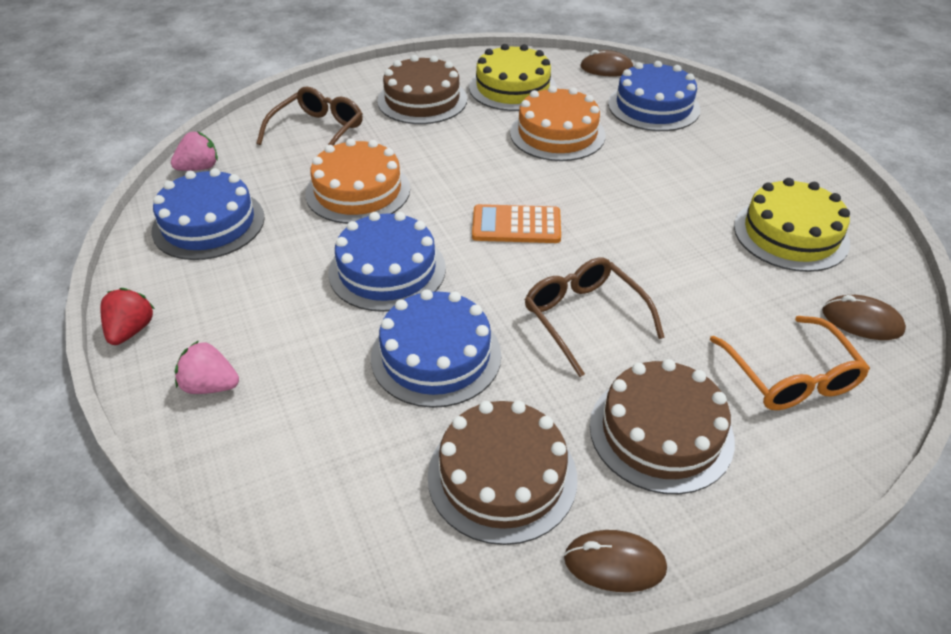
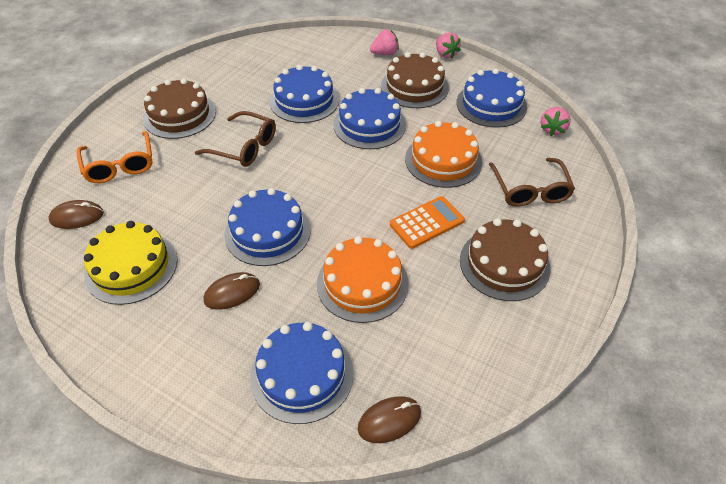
camera: 145 degrees right, 5 degrees up
red strawberry [101,288,155,345] -> pink strawberry [436,32,461,59]
brown cake [428,401,577,545] -> brown cake moved to [381,52,449,108]
yellow cake [469,44,557,111] -> none
orange calculator [472,204,561,243] -> orange calculator moved to [390,196,465,249]
brown mouse [564,530,667,592] -> brown mouse moved to [204,272,260,310]
orange glasses [710,316,870,410] -> orange glasses turned 150 degrees counterclockwise [77,131,153,183]
none -> blue cake [225,188,311,266]

